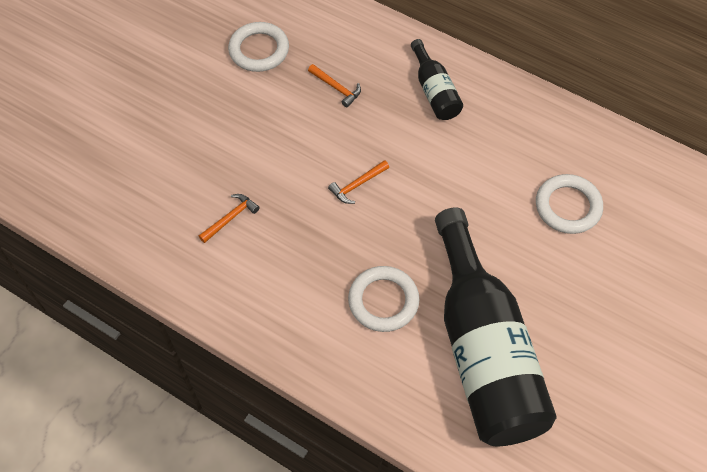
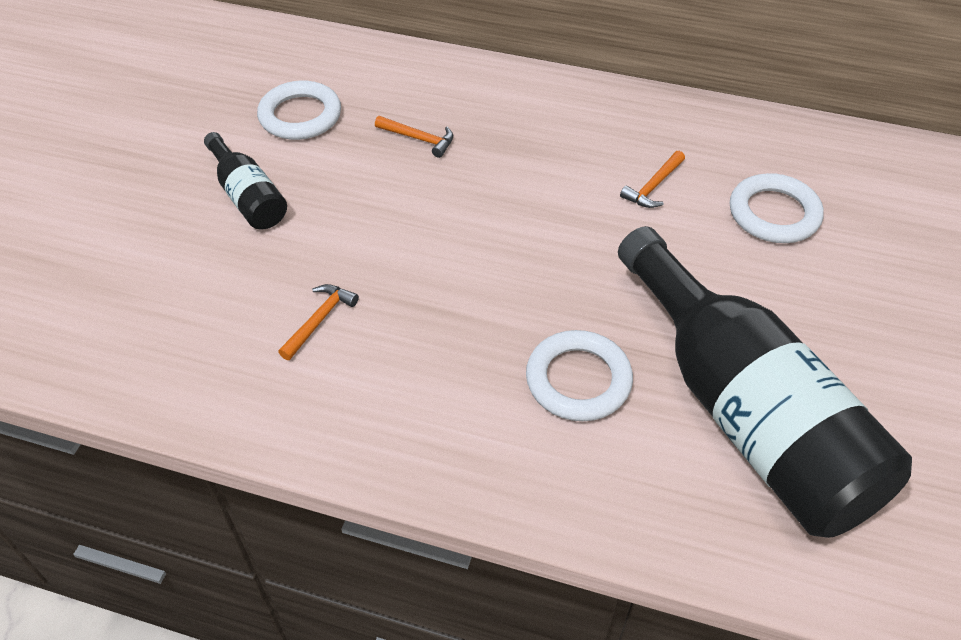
camera: 15 degrees left, 10 degrees down
orange hammer [328,160,389,204] -> orange hammer moved to [620,151,685,208]
black bottle [411,39,463,120] -> black bottle moved to [204,132,287,230]

